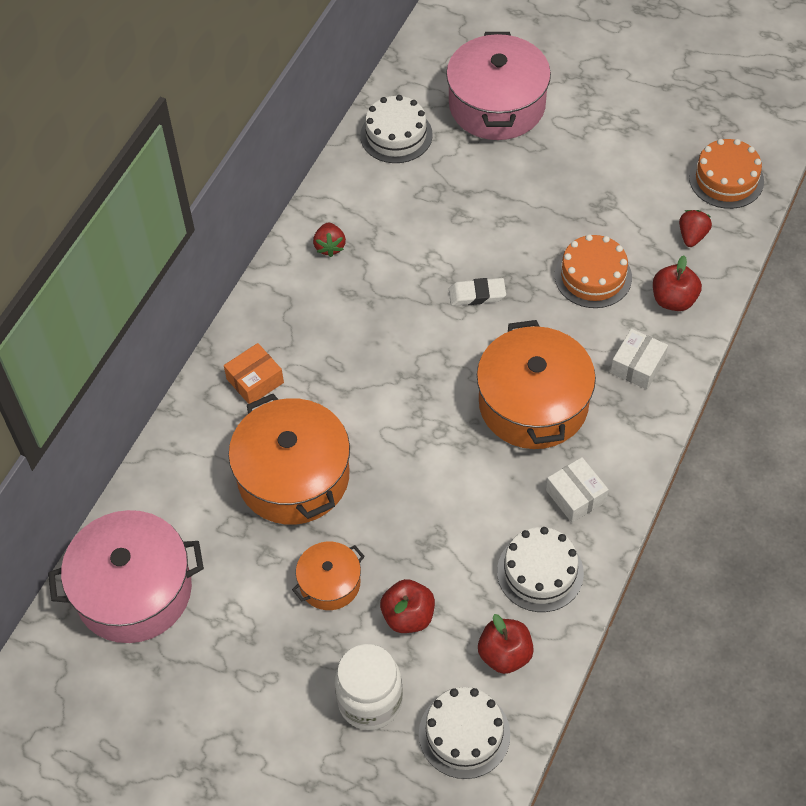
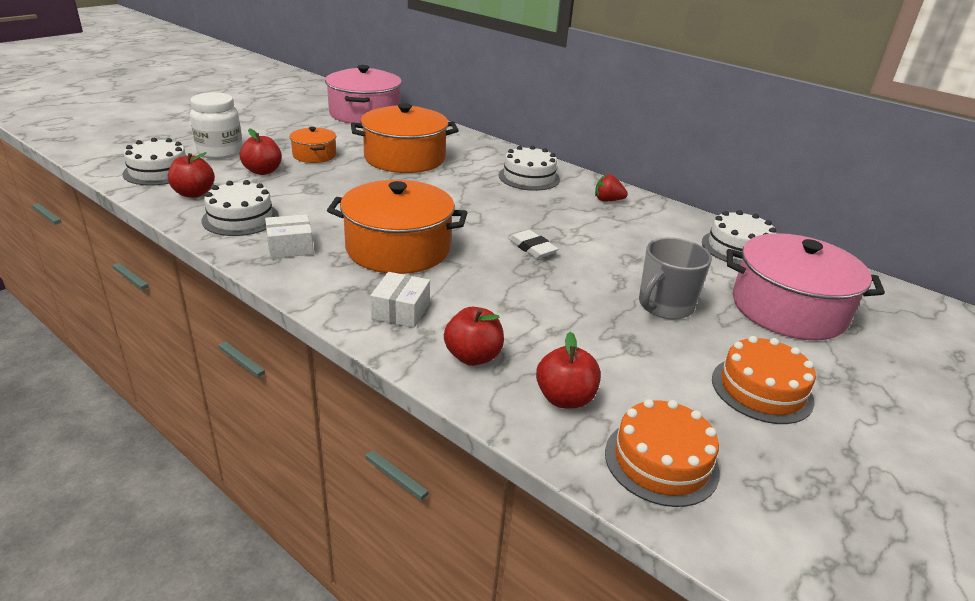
camera: 100 degrees right, 25 degrees down
orange box [224,343,284,404] -> none
white eraser [449,278,506,306] -> white eraser turned 45 degrees counterclockwise [509,230,558,259]
orange cake [555,234,632,308] -> orange cake moved to [712,336,816,424]
white box [610,329,668,389] -> white box turned 60 degrees clockwise [370,272,430,328]
red strawberry [679,210,712,247] -> red apple [536,332,601,409]
none -> white cake [499,146,560,191]
none -> grey mug [639,237,712,320]

